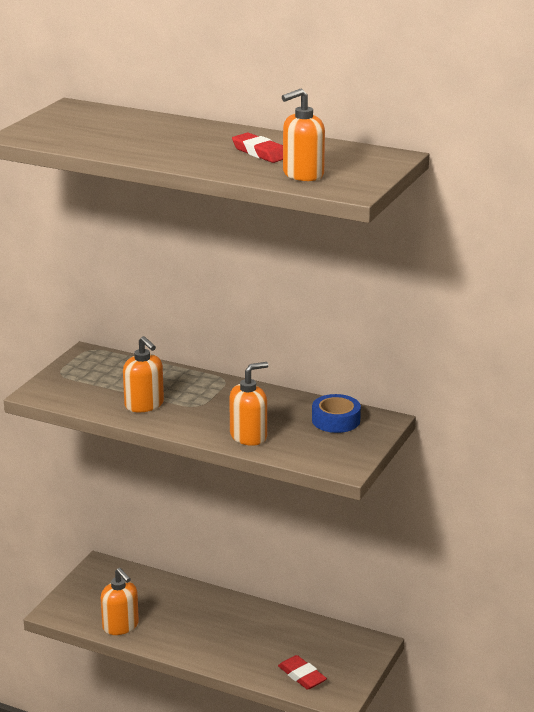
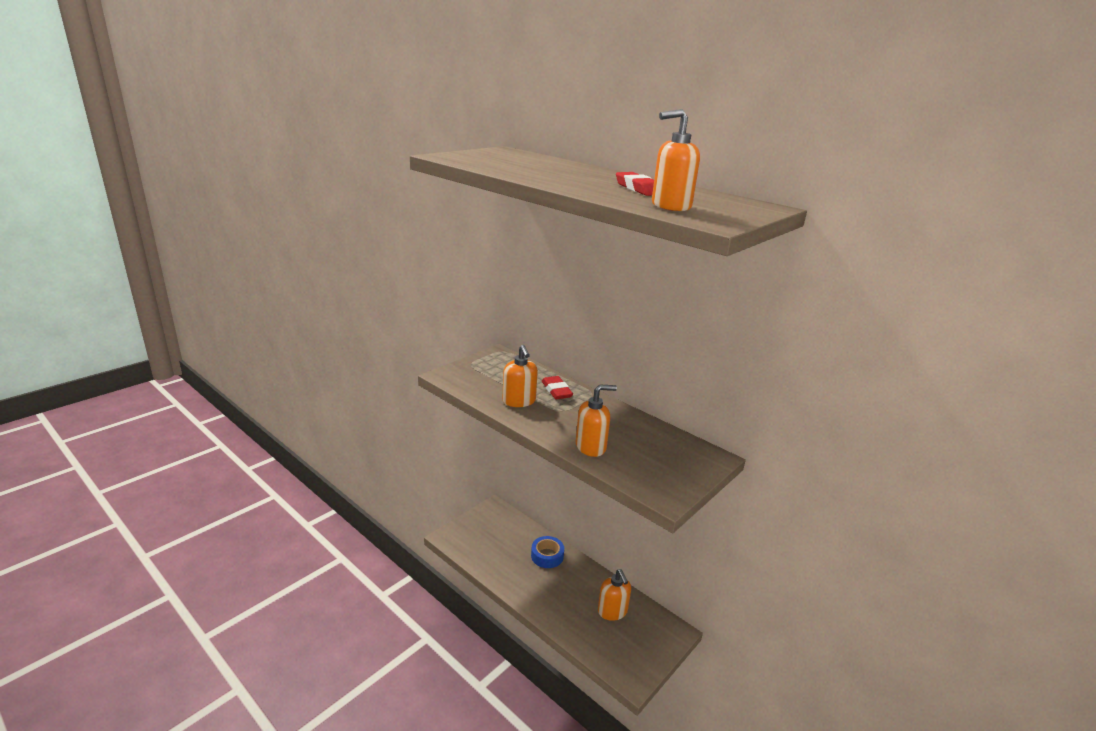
camera: 15 degrees right, 0 degrees up
orange soap dispenser [101,568,139,635] -> orange soap dispenser moved to [598,569,631,621]
red eraser [278,655,327,690] -> red eraser moved to [542,376,573,400]
blue tape [312,394,361,433] -> blue tape moved to [531,536,564,568]

